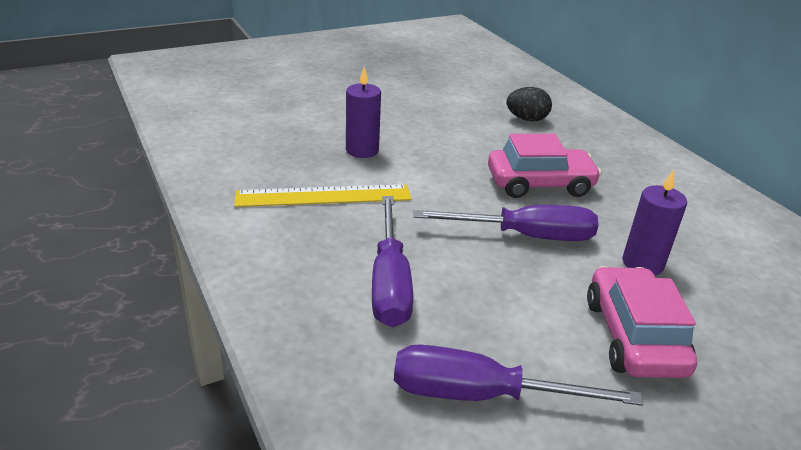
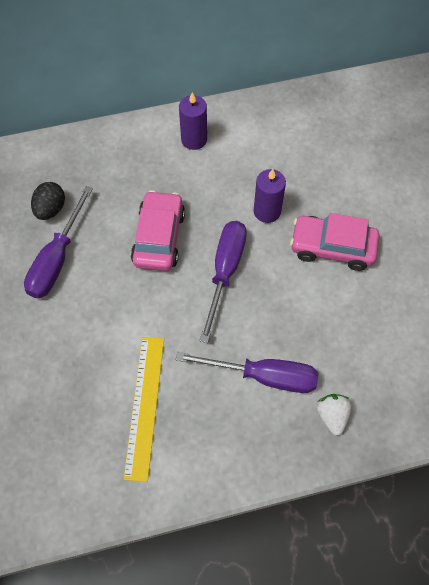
camera: 75 degrees left, 30 degrees up
purple candle [346,67,381,158] -> purple candle moved to [179,92,207,150]
purple screwdriver [394,344,643,406] -> purple screwdriver moved to [24,186,93,298]
none -> white strawberry [317,394,352,436]

